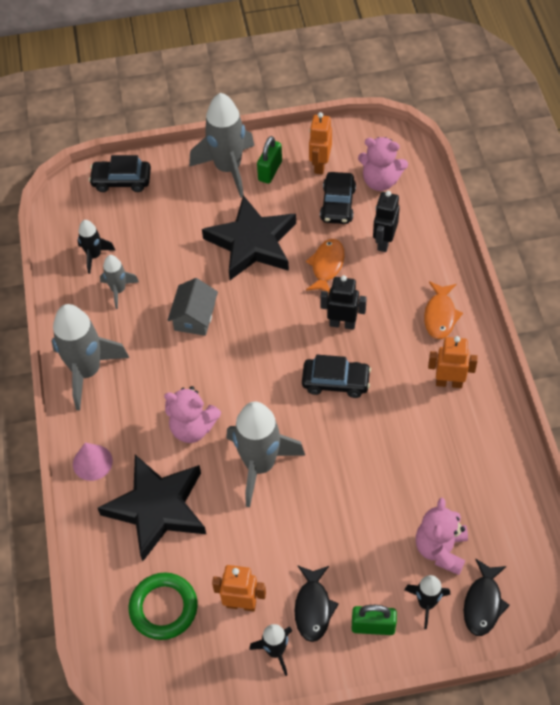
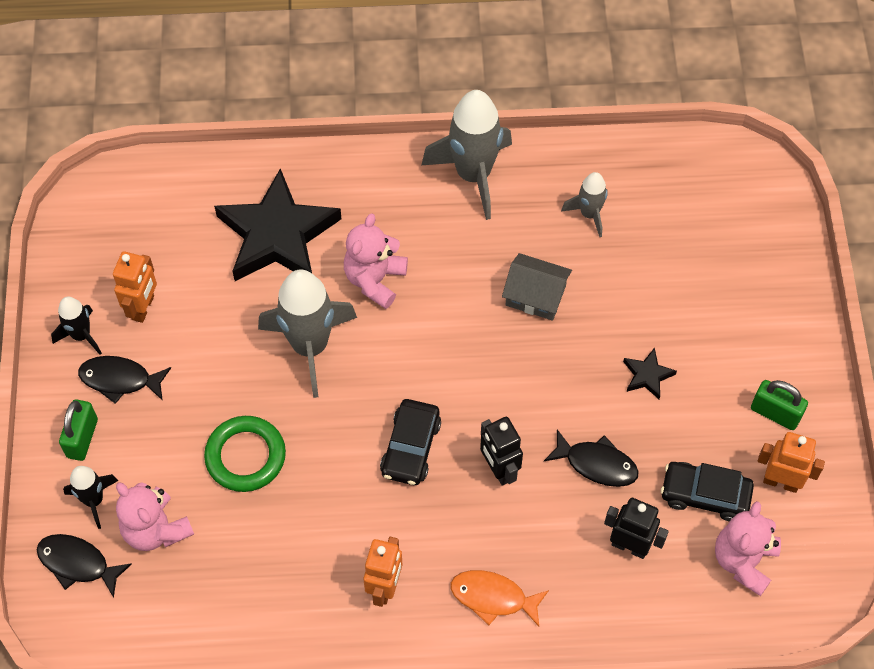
camera: 95 degrees right, 5 degrees up
pink cone [73,443,113,481] -> none
black rocket [78,220,115,274] -> none
black car [89,155,151,192] -> none
green ring [129,573,198,640] -> green ring moved to [204,416,286,492]
grey rocket [189,93,255,198] -> none
black star [202,195,296,280] -> black star [623,348,677,399], size x0.41
orange fish [306,239,345,294] -> black fish [544,429,639,487]
black robot [320,275,367,330] -> black robot turned 135 degrees clockwise [480,417,523,486]
pink teddy bear [416,498,468,575] -> pink teddy bear turned 150 degrees counterclockwise [116,482,194,551]

